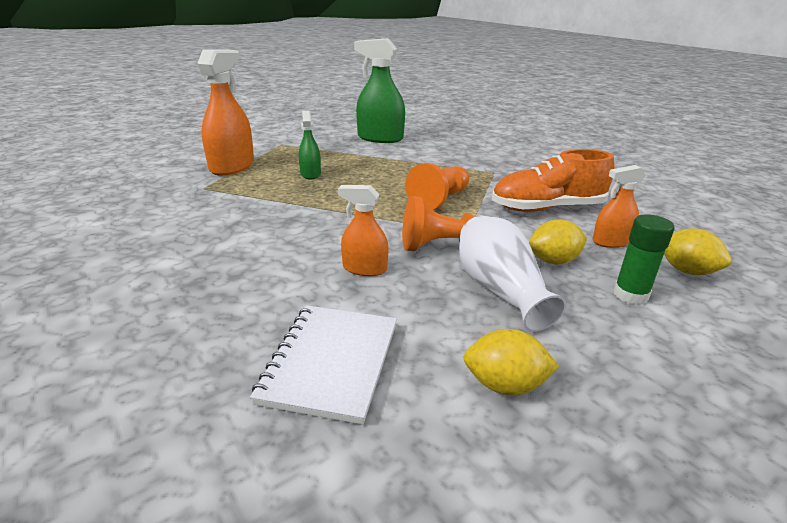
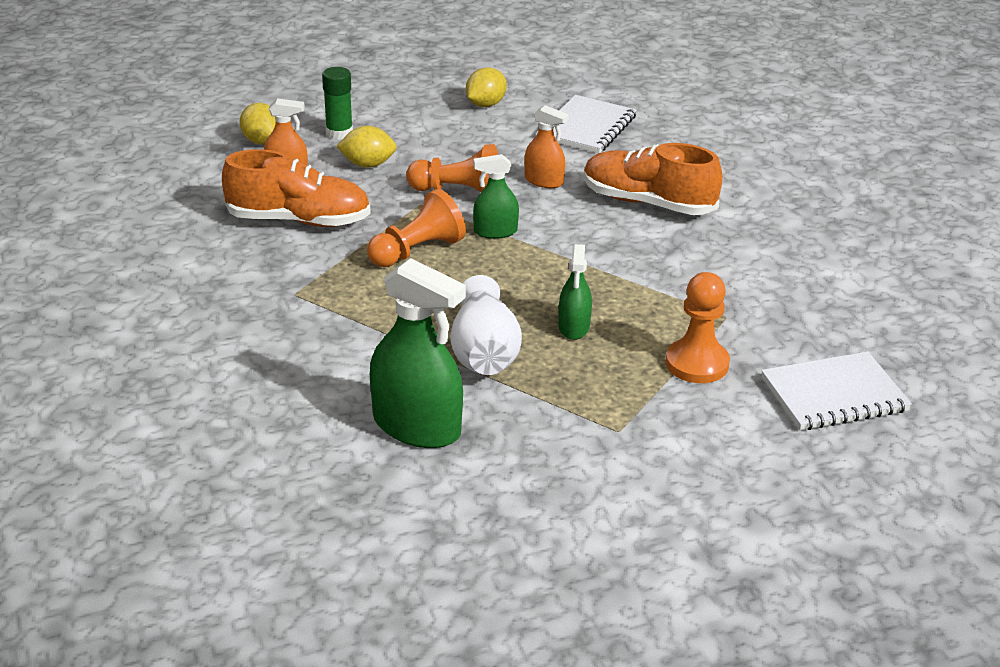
camera: 165 degrees left, 5 degrees up
orange spray bottle [197,50,254,176] -> orange pawn [666,272,730,383]
white vase [459,216,567,332] -> white vase moved to [451,275,522,375]
yellow lemon [463,329,559,395] -> yellow lemon turned 75 degrees counterclockwise [466,67,507,107]
none -> green spray bottle [473,154,519,239]
none -> orange shoe [584,143,722,215]
none -> white notebook [761,352,912,430]

